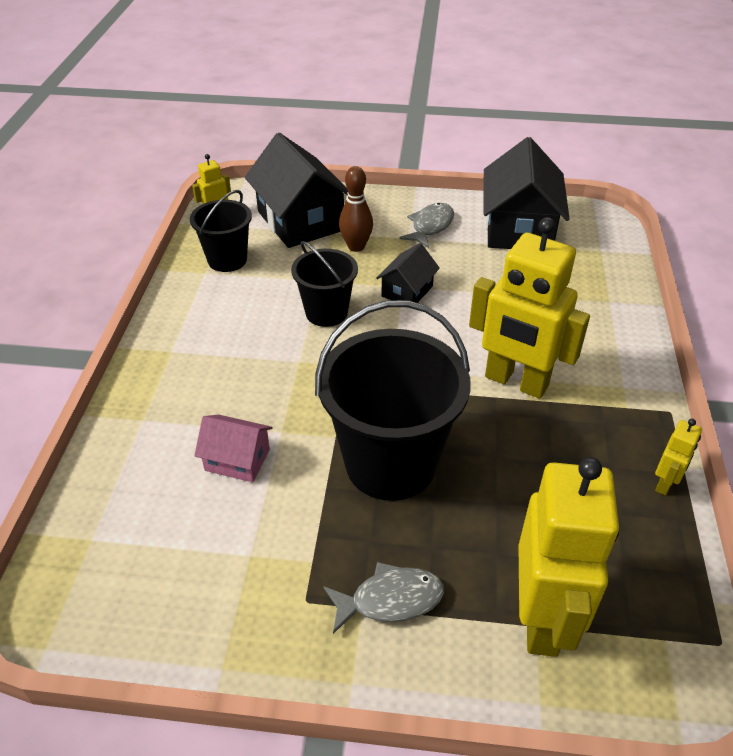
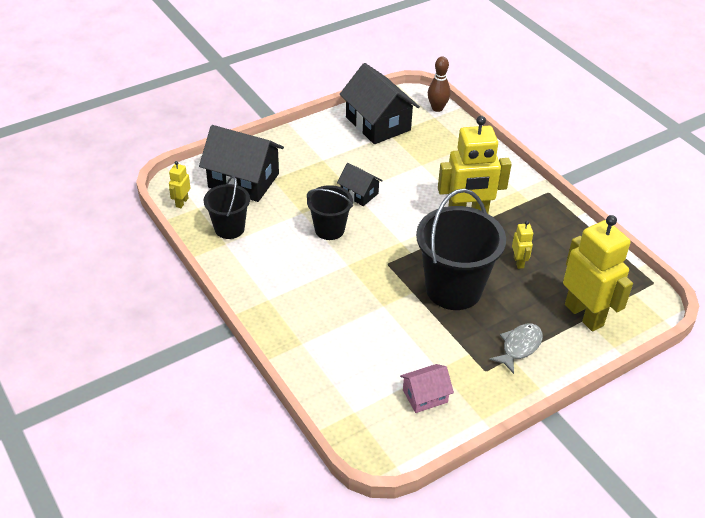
camera: 40 degrees left, 0 degrees up
pink house [194,415,273,482] -> pink house moved to [400,364,454,413]
brown bowling pin [339,166,373,252] -> brown bowling pin moved to [428,56,451,112]
black house [376,243,440,303] -> black house turned 45 degrees counterclockwise [337,163,383,206]
grey fish [399,203,454,248] -> none
yellow robot [655,419,702,495] -> yellow robot moved to [512,221,533,269]

